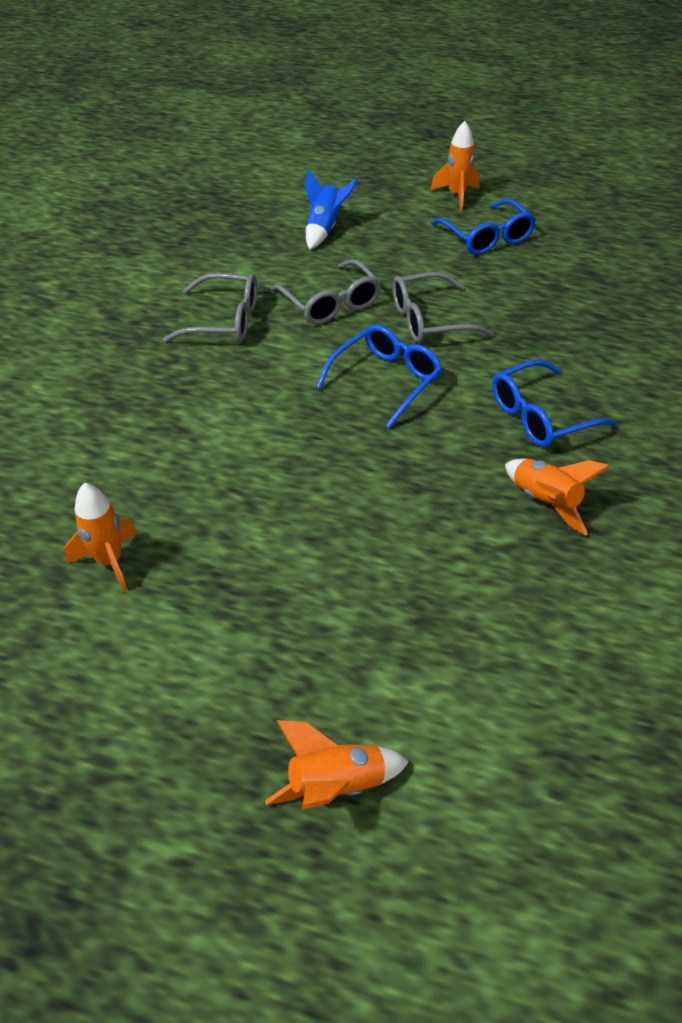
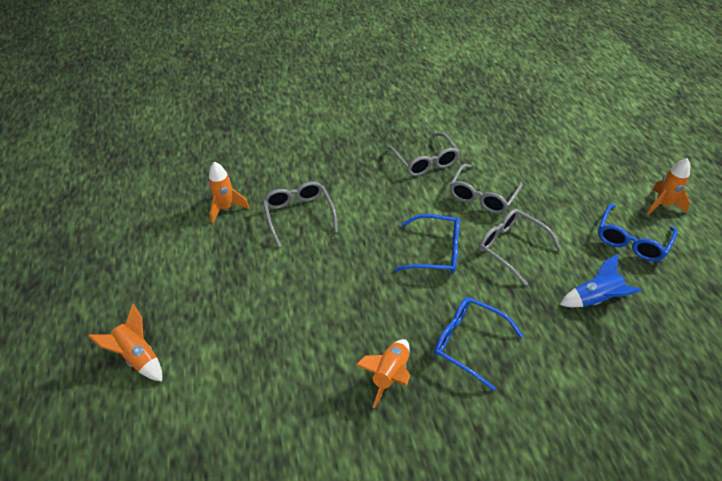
camera: 60 degrees right, 0 degrees up
blue rocket [305,170,358,250] -> blue rocket moved to [560,253,642,307]
none -> grey glasses [263,181,338,247]

